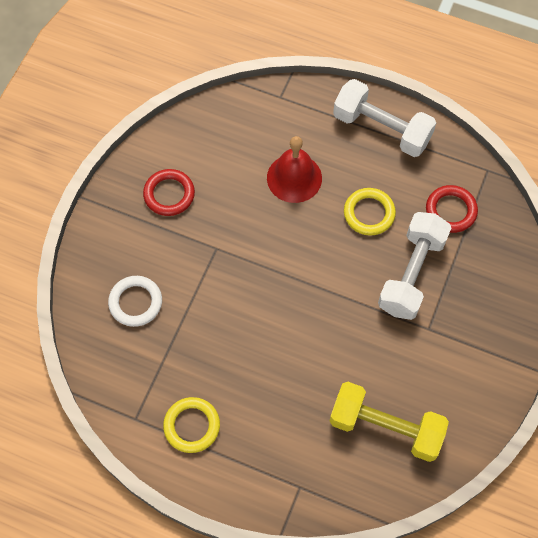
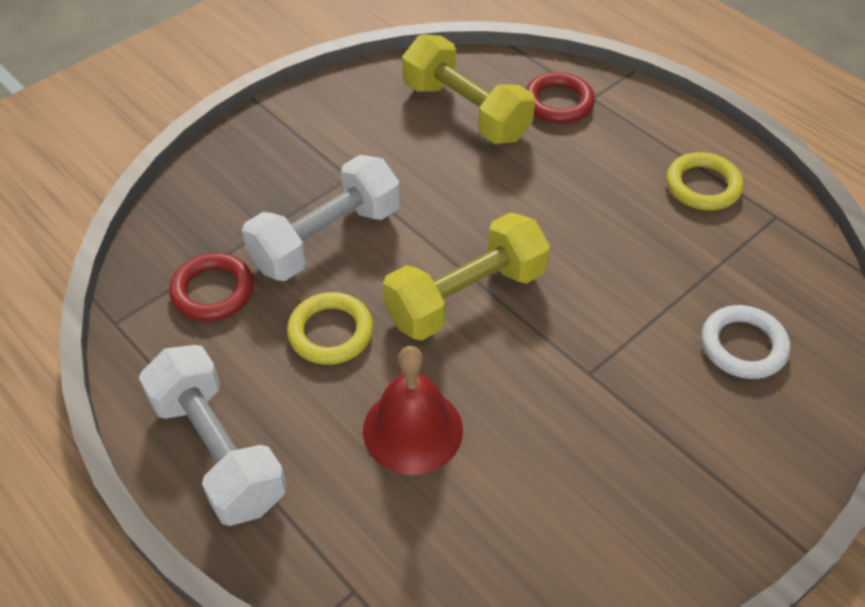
camera: 155 degrees left, 15 degrees down
red ring [143,169,195,216] -> red ring moved to [526,72,595,124]
none -> yellow dumbbell [383,212,550,340]

